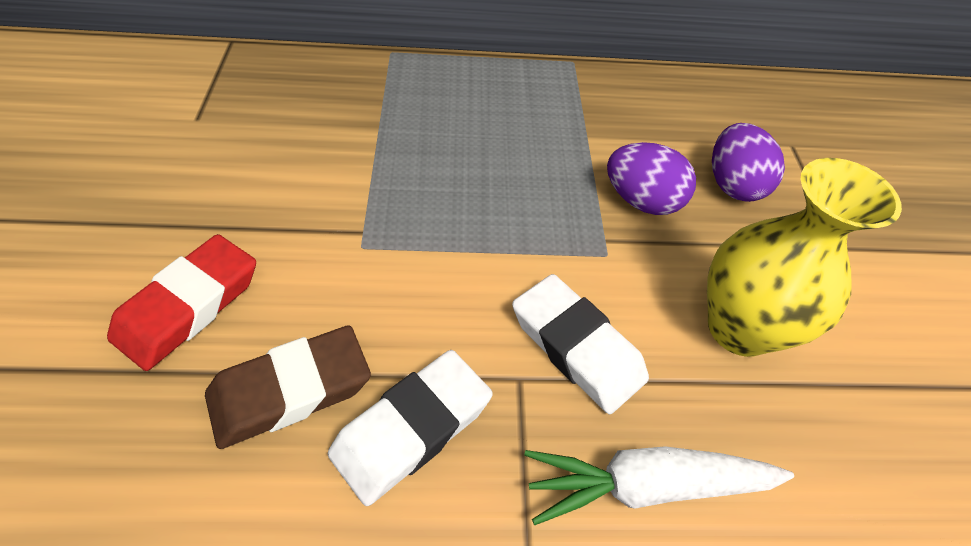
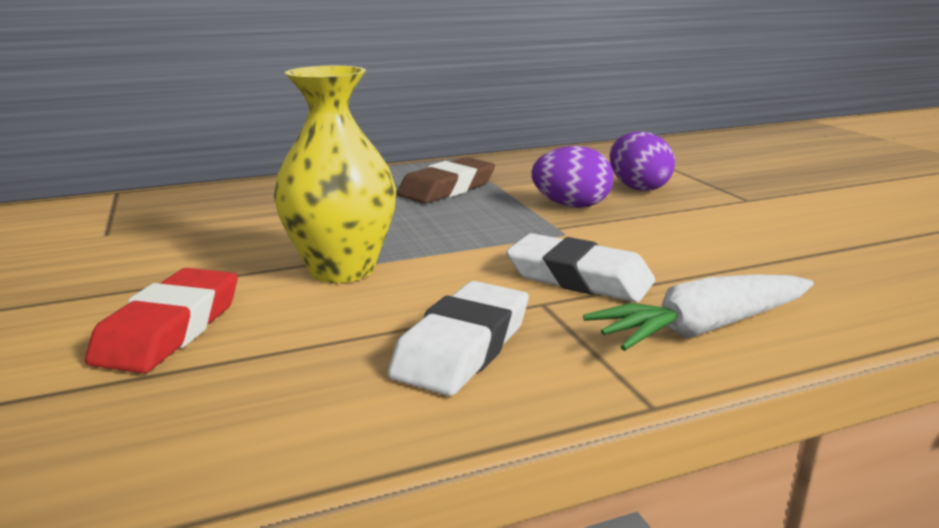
camera: 15 degrees left, 30 degrees down
brown eraser [205,325,371,449] -> brown eraser moved to [397,157,495,204]
yellow vase [707,158,902,357] -> yellow vase moved to [274,66,396,283]

